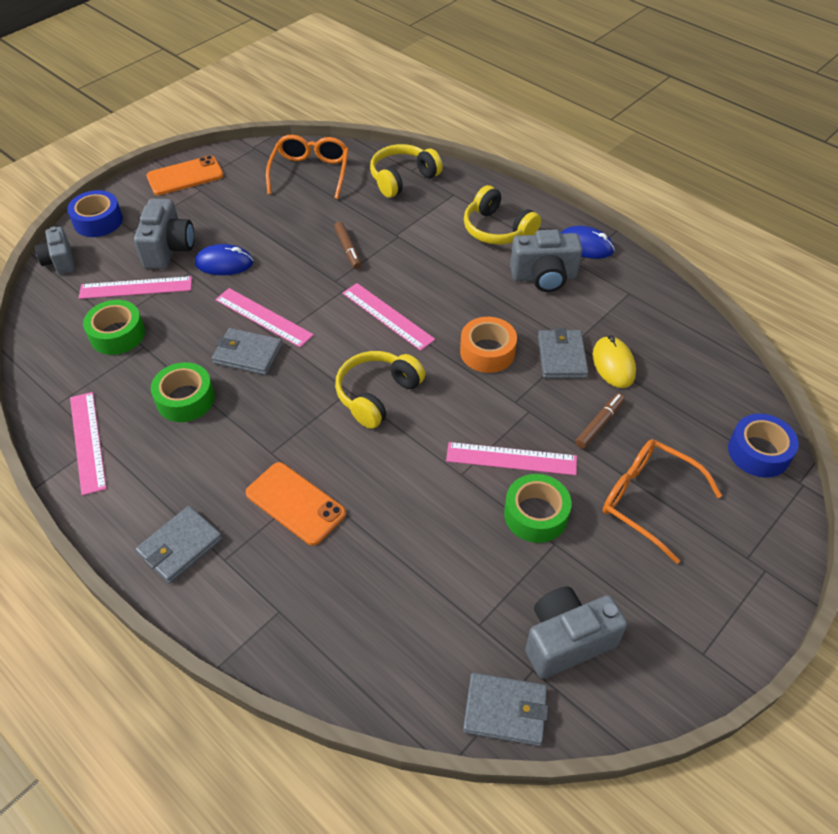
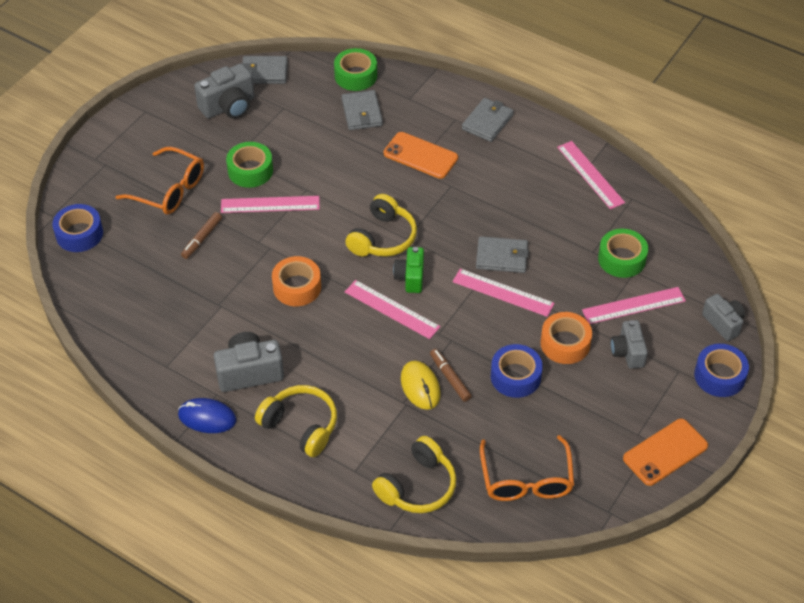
camera: 170 degrees right, 0 degrees up
grey camera [134,198,194,269] -> grey camera [611,320,648,369], size x0.66
green tape [151,362,215,422] -> green tape moved to [334,48,377,91]
blue mouse [195,244,254,275] -> orange tape [540,312,592,364]
grey wallet [538,327,589,378] -> grey wallet moved to [342,90,383,130]
yellow mouse [593,335,636,388] -> yellow mouse moved to [401,361,441,410]
none -> green camera [393,247,424,293]
none -> blue tape [491,344,543,398]

